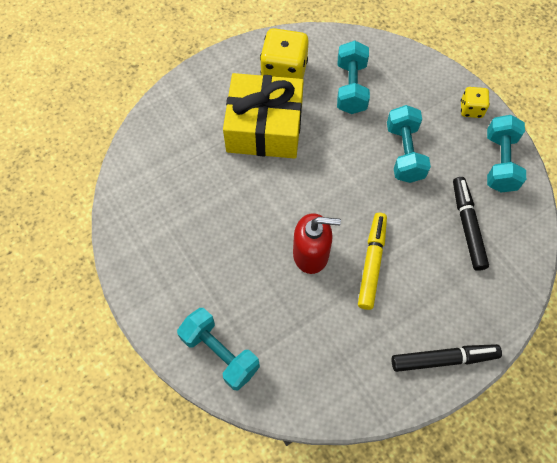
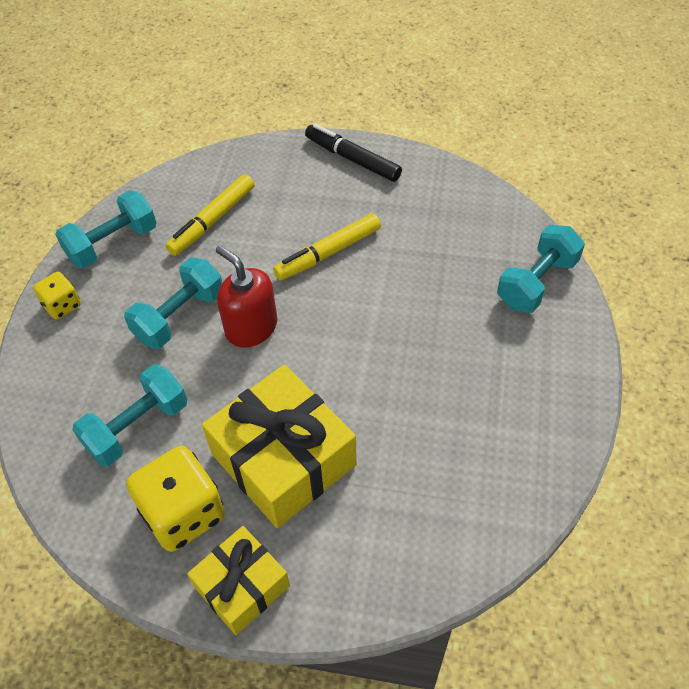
camera: 135 degrees left, 10 degrees down
turquoise dumbbell [177,308,260,390] -> turquoise dumbbell turned 45 degrees clockwise [497,225,585,313]
red soap dispenser [293,213,341,274] -> red soap dispenser moved to [216,246,278,348]
black marker [453,177,489,271] -> yellow marker [166,174,255,256]
none -> yellow gift [187,526,290,635]

